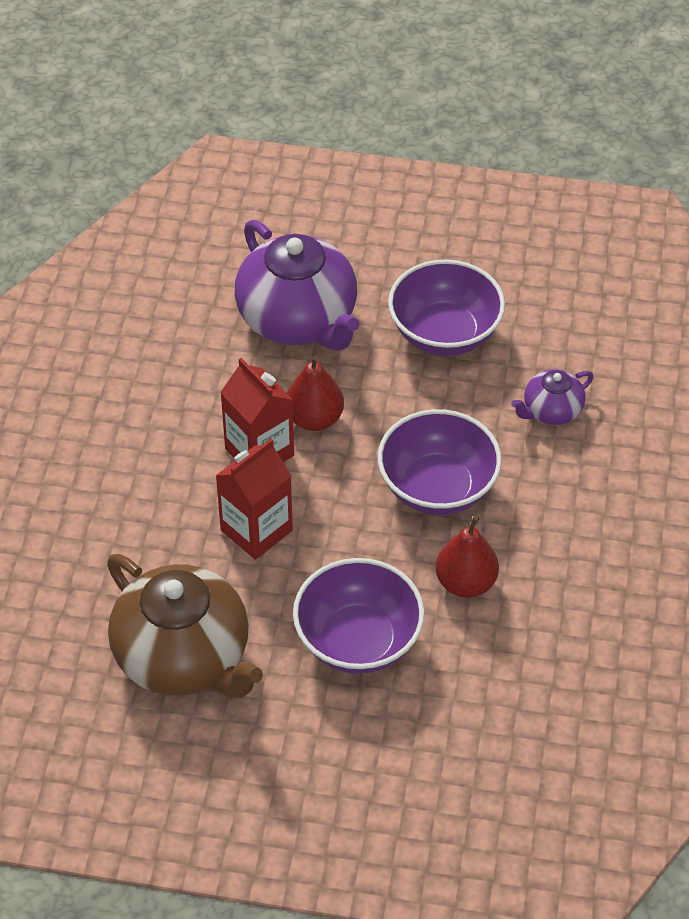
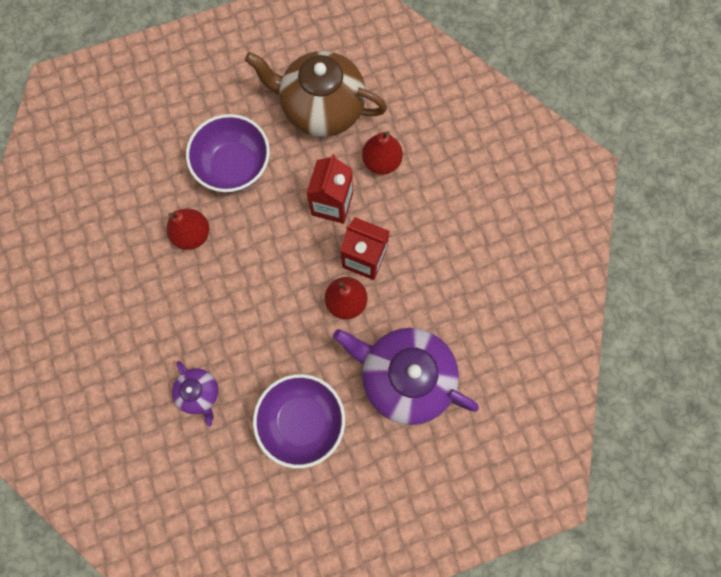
camera: 150 degrees right, 25 degrees up
purple bowl [378,409,502,515] -> none
purple teapot [511,369,594,425] -> purple teapot turned 120 degrees clockwise [172,361,218,426]
none -> red pear [362,131,403,175]

